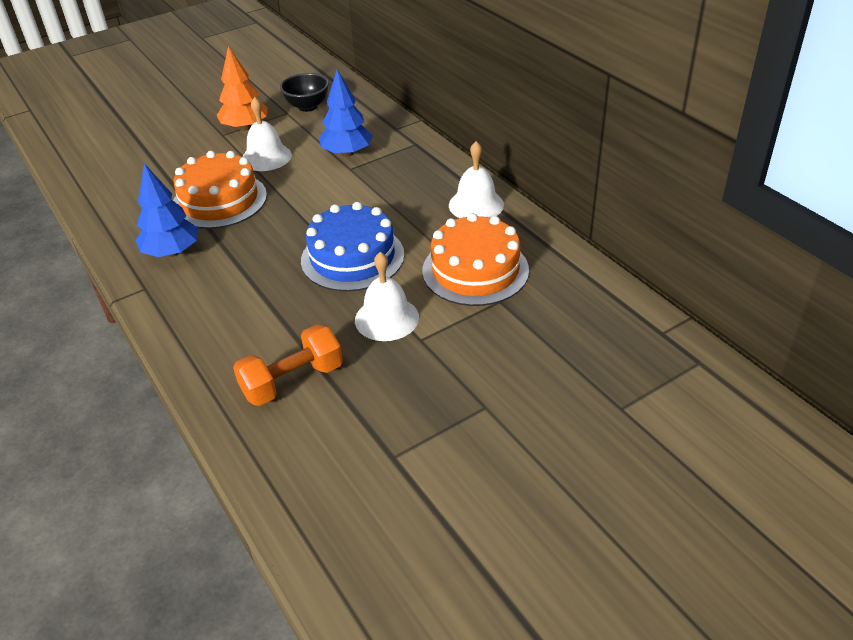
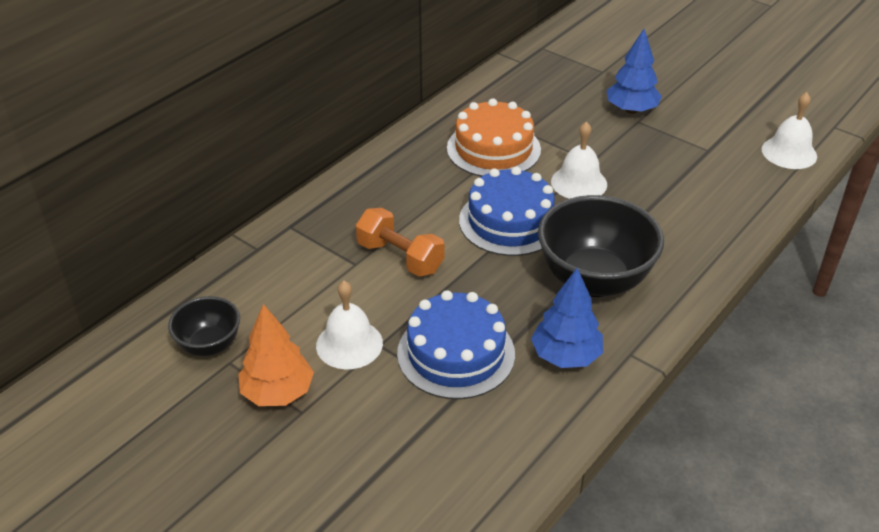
camera: 110 degrees left, 0 degrees up
orange cake [173,151,267,229] -> blue cake [397,290,515,399]
orange dumbbell [233,324,343,406] -> orange dumbbell moved to [356,208,445,277]
blue tree [319,69,373,157] -> blue tree moved to [607,29,662,114]
white bell [449,141,504,218] -> white bell moved to [762,92,817,169]
none -> black bowl [538,195,664,297]

